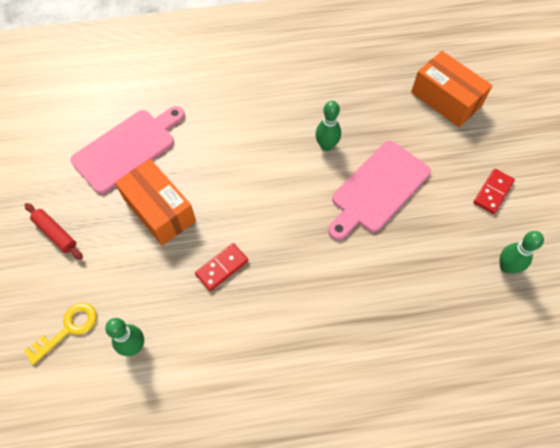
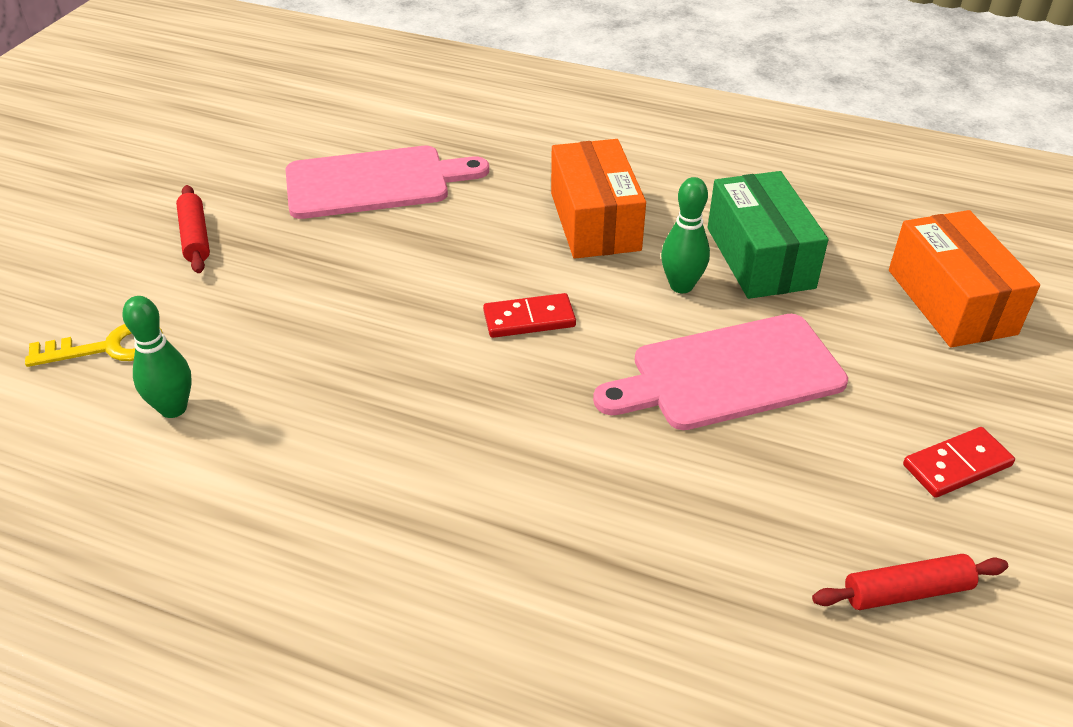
camera: 30 degrees right, 20 degrees down
orange box [115,159,196,246] -> orange box moved to [551,139,646,259]
red domino [195,243,248,291] -> red domino moved to [483,293,576,338]
green bowling pin [500,231,544,273] -> red rolling pin [812,554,1008,610]
none -> green box [708,171,828,299]

